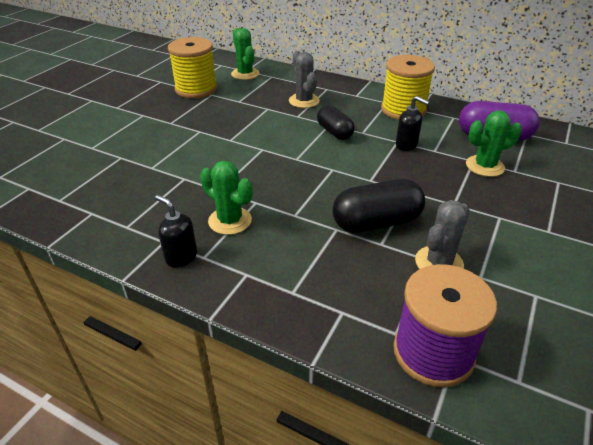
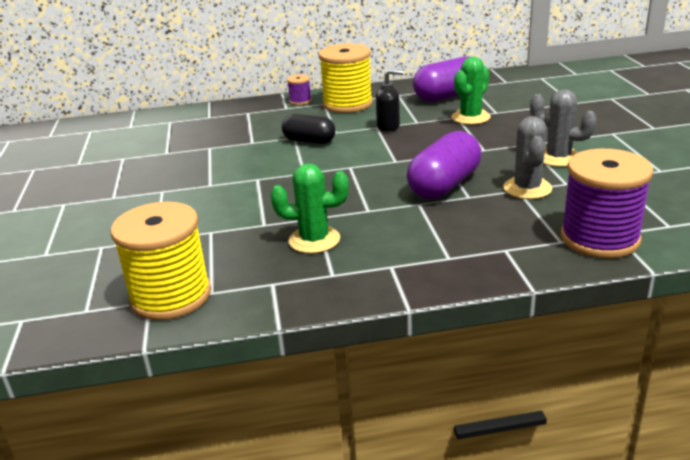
camera: 35 degrees left, 10 degrees down
black soap dispenser [155,195,197,267] -> none
yellow spool [168,37,217,98] -> yellow spool moved to [110,202,211,320]
green cactus [231,28,259,80] -> none
grey cactus [289,51,320,108] -> grey cactus moved to [530,89,597,167]
black capsule [332,179,425,233] -> purple capsule [407,131,481,199]
none -> purple spool [287,75,312,105]

